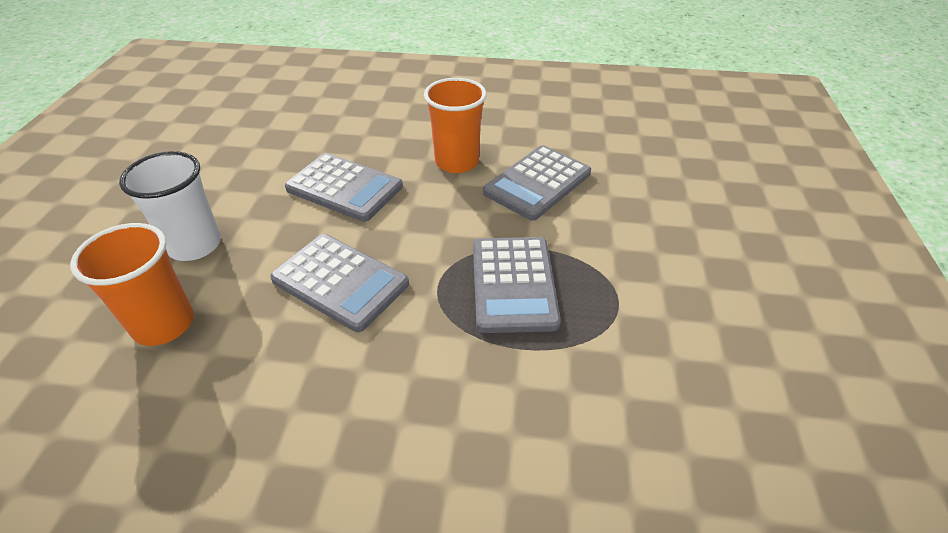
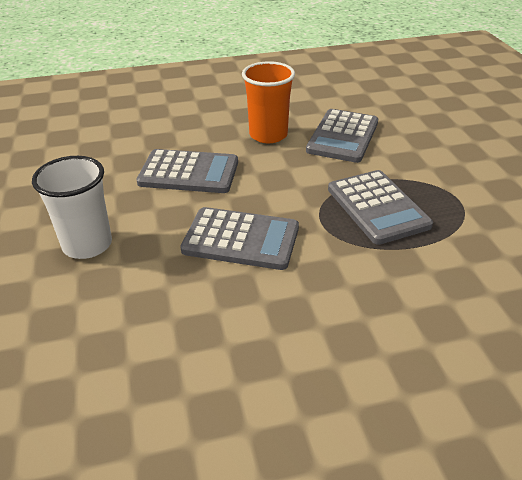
camera: 20 degrees left, 5 degrees down
orange cup [70,223,194,346] -> none

